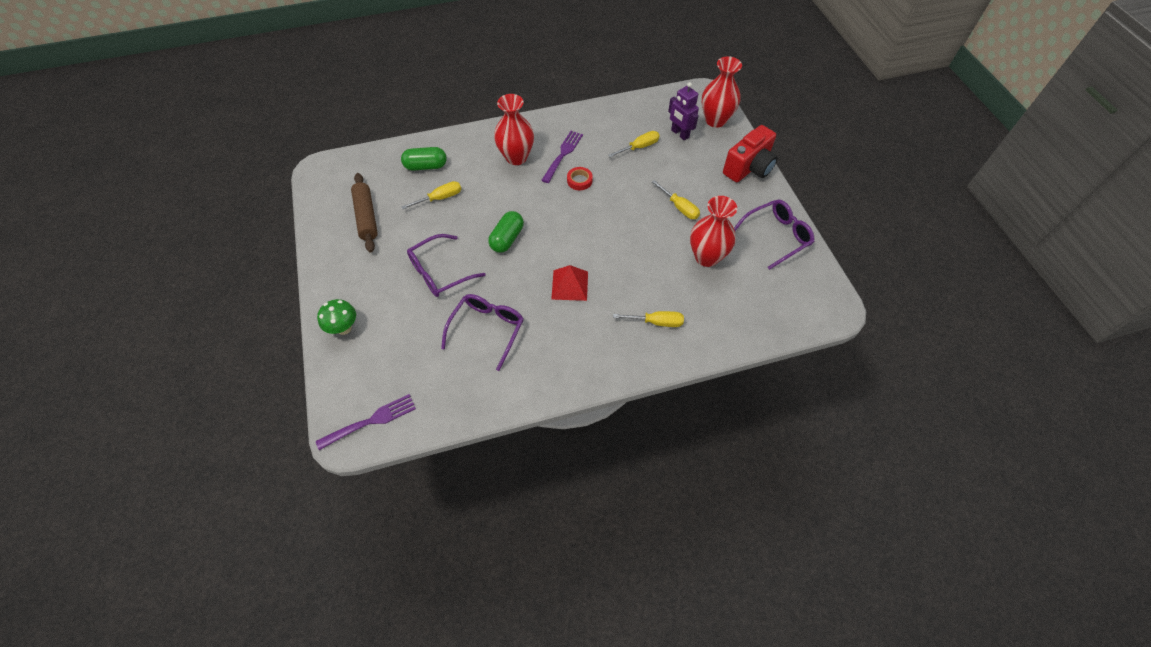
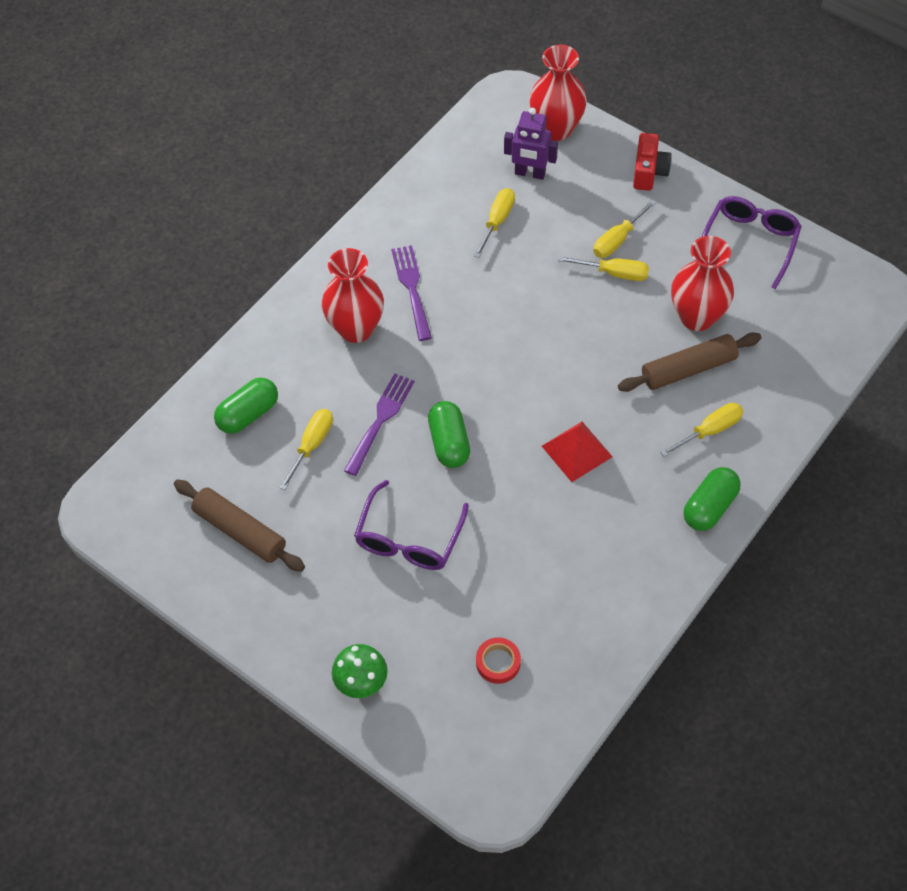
camera: 35 degrees left, 0 degrees up
purple fork [316,394,416,450] -> purple fork moved to [344,373,415,476]
purple glasses [441,294,524,371] -> none
red tape [567,167,593,190] -> red tape moved to [476,637,521,684]
red camera [723,125,778,182] -> red camera [633,133,672,191], size x0.65
none -> yellow screwdriver [593,200,656,258]
none -> brown rolling pin [618,332,761,392]
none -> green capsule [683,467,741,531]

